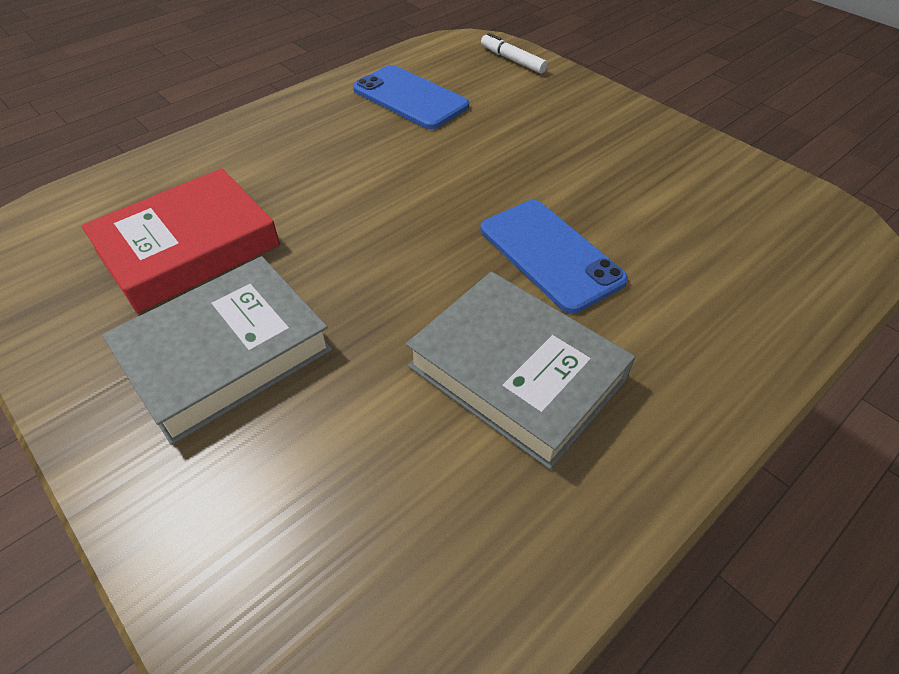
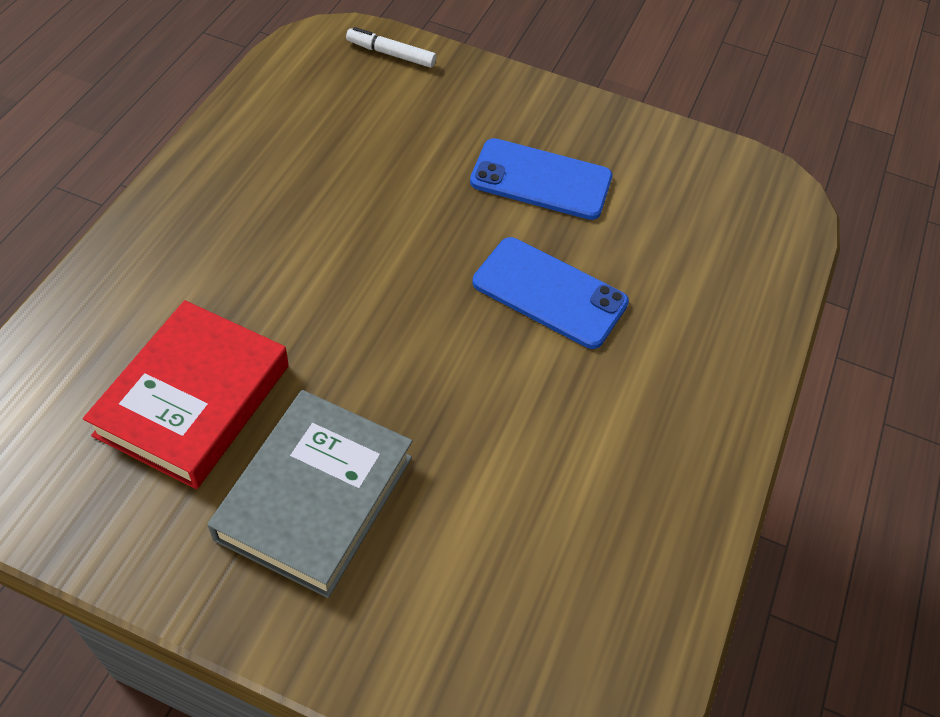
camera: 30 degrees left, 5 degrees up
blue phone [353,65,469,129] -> blue phone moved to [470,138,612,220]
grey book [406,272,635,469] -> none

